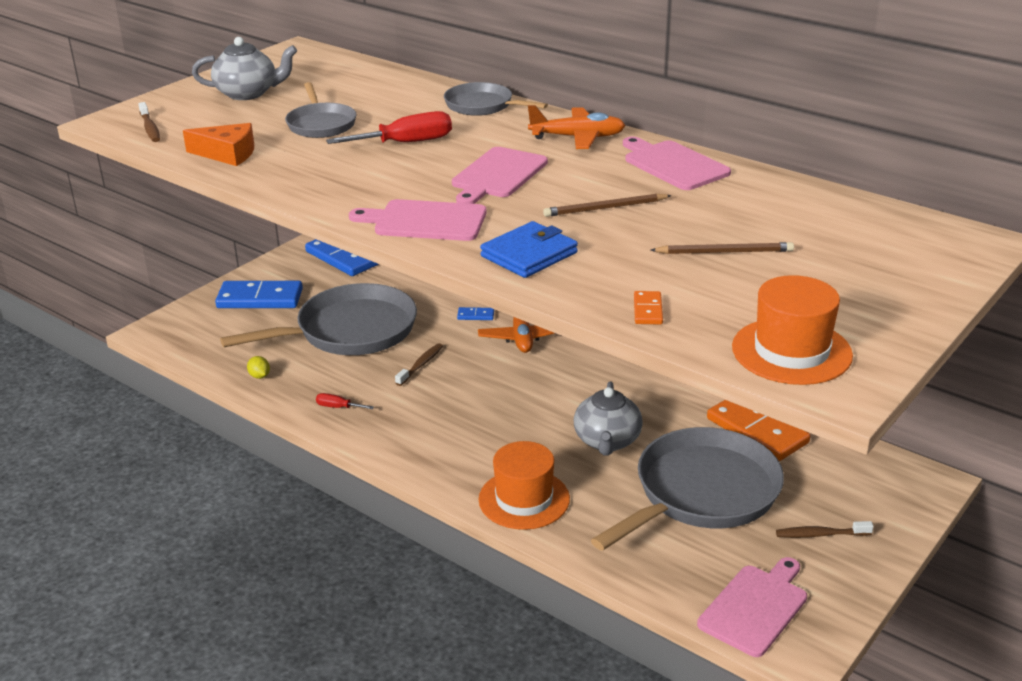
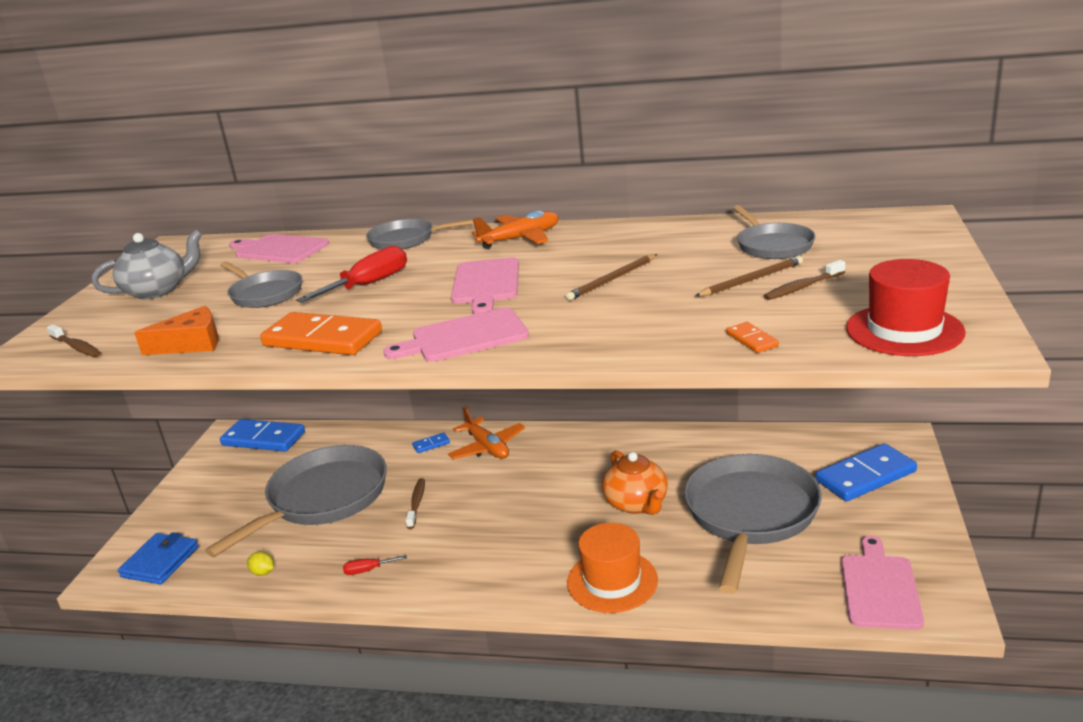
camera: 25 degrees left, 5 degrees down
blue domino [215,281,303,308] -> blue domino moved to [816,443,917,501]
blue wallet [480,221,578,278] -> blue wallet moved to [118,532,198,584]
grey teapot [574,381,643,456] -> orange teapot [602,450,668,515]
pink cutting board [623,137,731,190] -> pink cutting board moved to [229,234,329,263]
orange domino [707,400,810,461] -> orange domino moved to [260,312,382,355]
orange hat [732,275,853,385] -> red hat [846,259,966,356]
brown toothbrush [776,521,874,538] -> brown toothbrush moved to [764,260,845,300]
none -> grey pan [733,205,815,259]

